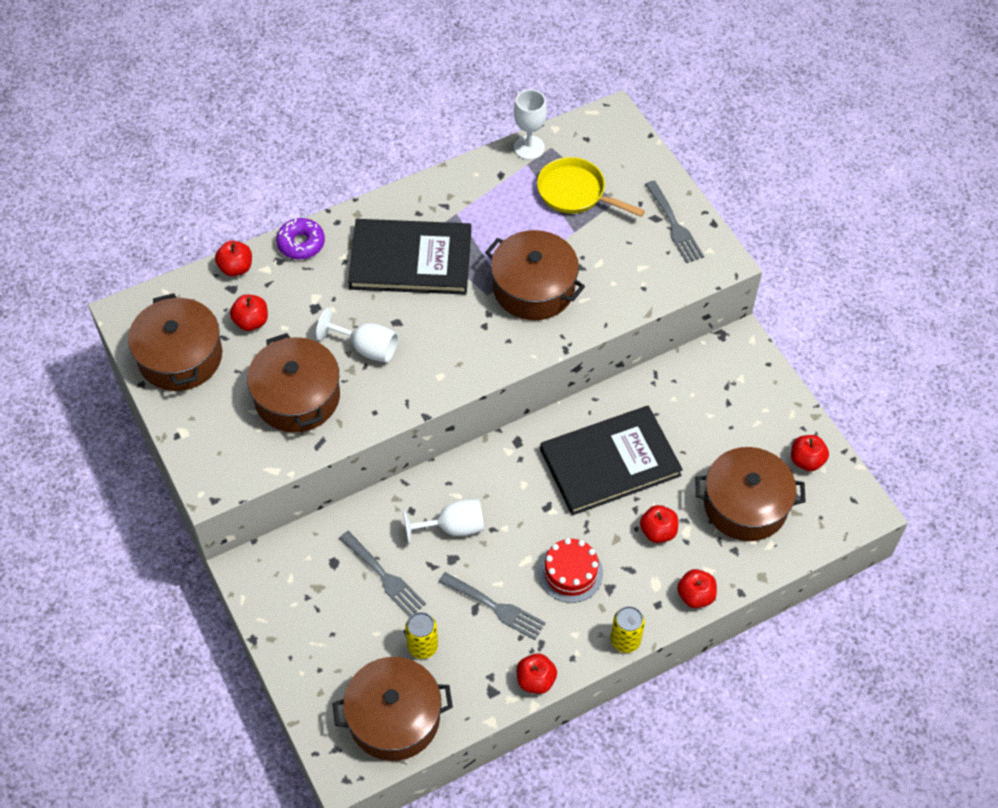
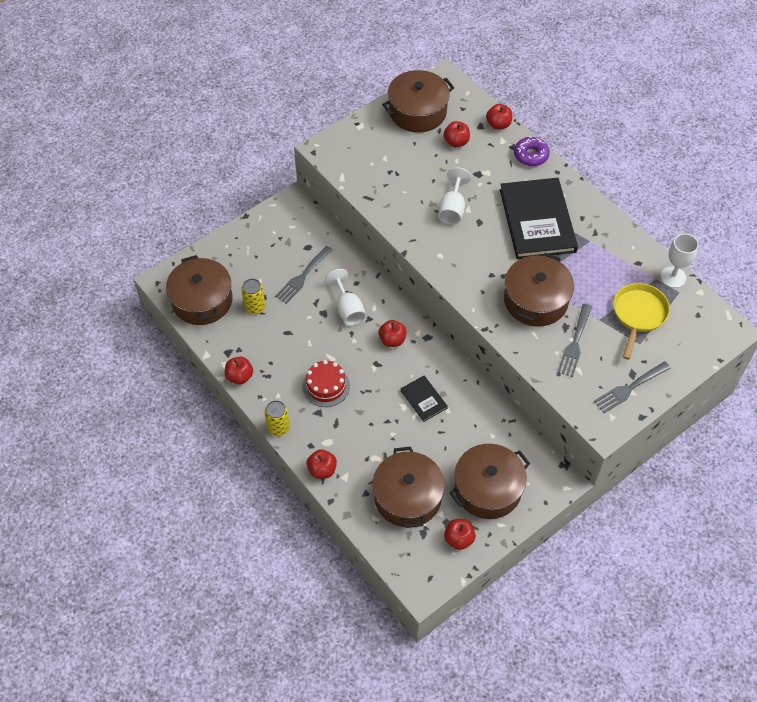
camera: 80 degrees right, 0 degrees up
brown pot [247,333,340,433] -> brown pot moved to [450,444,530,519]
grey fork [439,572,546,640] -> grey fork moved to [557,304,592,377]
black book [540,406,683,515] -> black book [400,376,448,422], size x0.46
red apple [640,505,678,543] -> red apple moved to [378,320,407,347]

